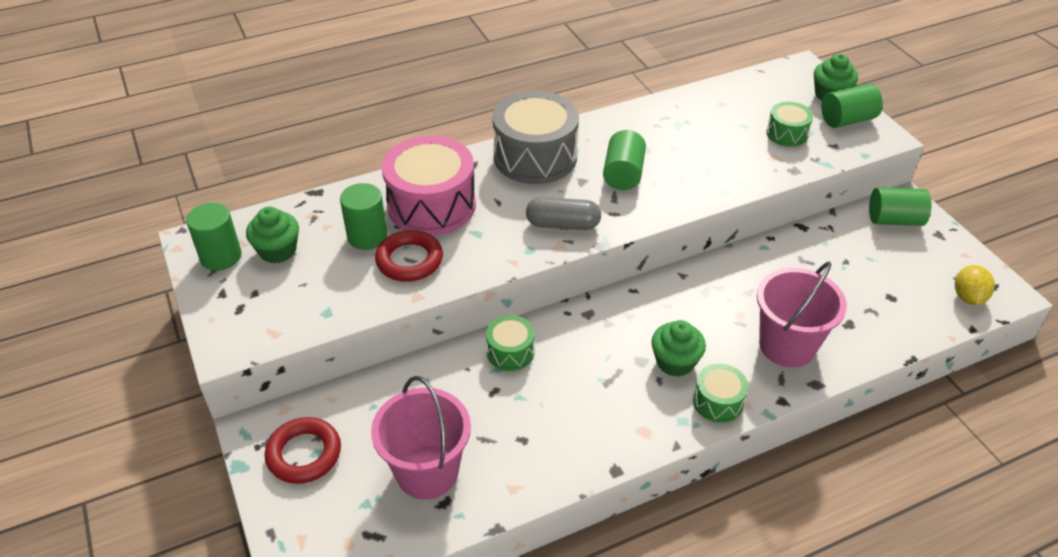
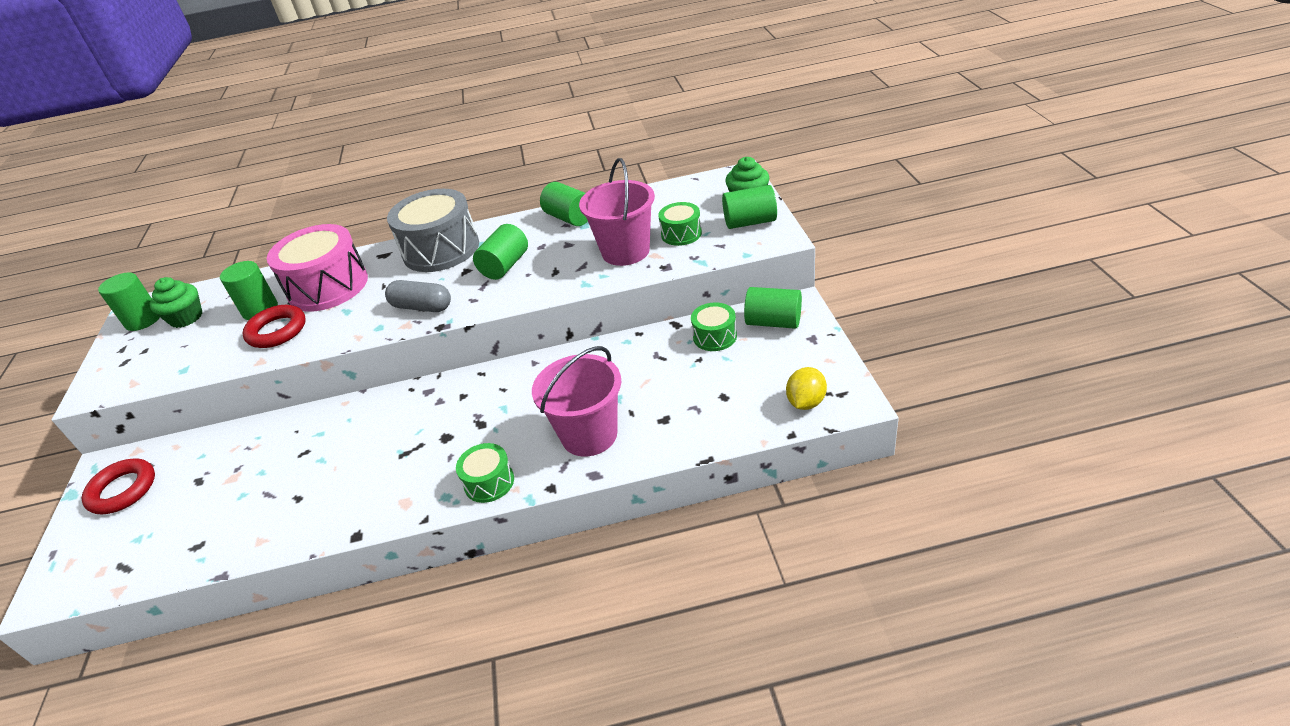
camera: 20 degrees right, 5 degrees down
pink bucket [371,376,471,499] -> pink bucket moved to [579,158,655,266]
green drum [486,315,535,371] -> green drum moved to [691,302,737,351]
green cupcake [651,320,706,377] -> none
none -> green cylinder [540,182,588,226]

